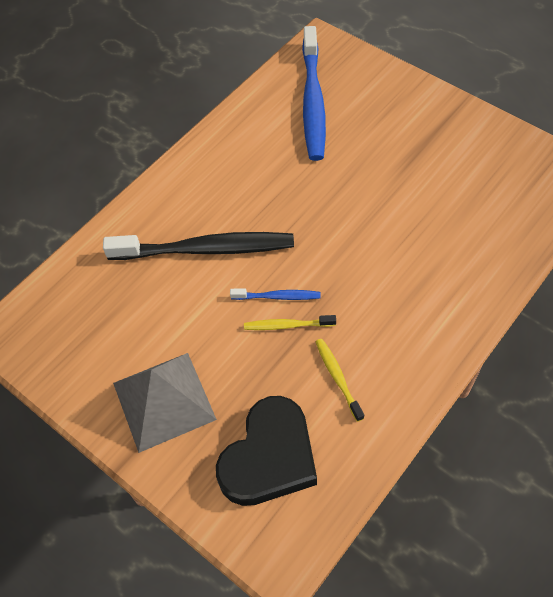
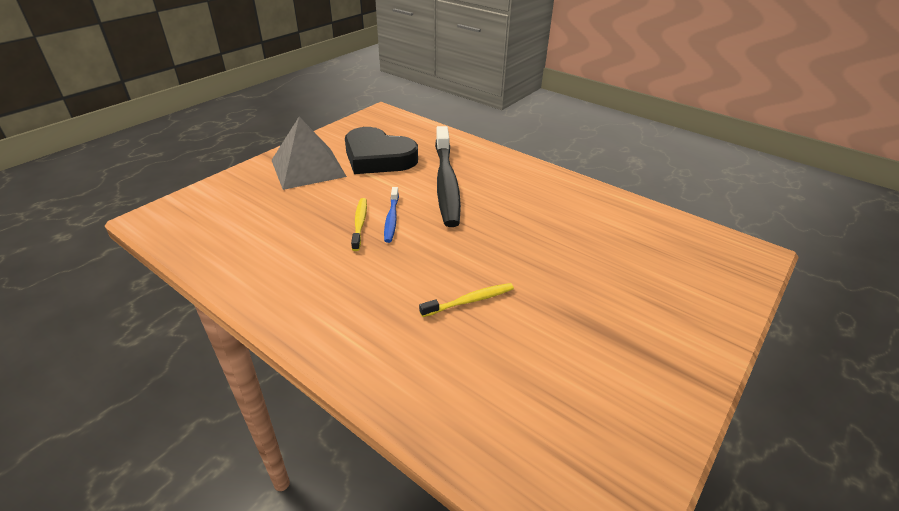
camera: 85 degrees right, 20 degrees down
black heart [216,396,317,506] -> black heart moved to [345,127,418,174]
blue toothbrush [302,26,326,161] -> none
yellow toothbrush [316,339,364,422] -> yellow toothbrush moved to [419,283,514,317]

